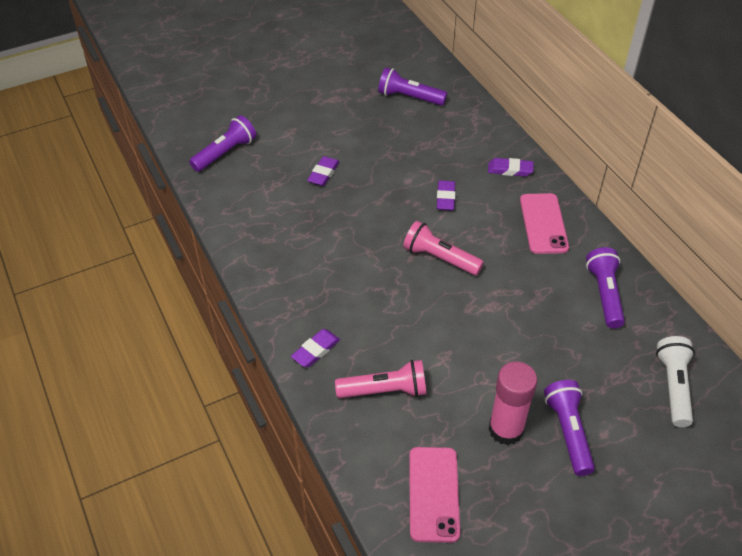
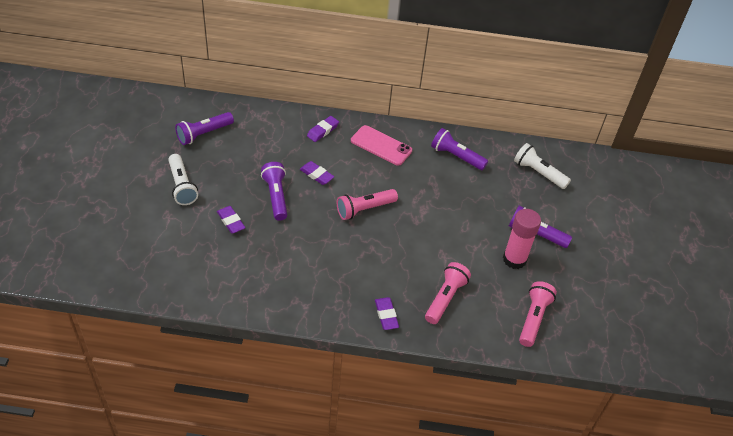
camera: 60 degrees left, 0 degrees up
purple flashlight [189,115,256,172] -> purple flashlight moved to [261,162,287,221]
pink phone [409,447,460,543] -> pink flashlight [519,281,557,347]
none -> white flashlight [168,154,198,205]

